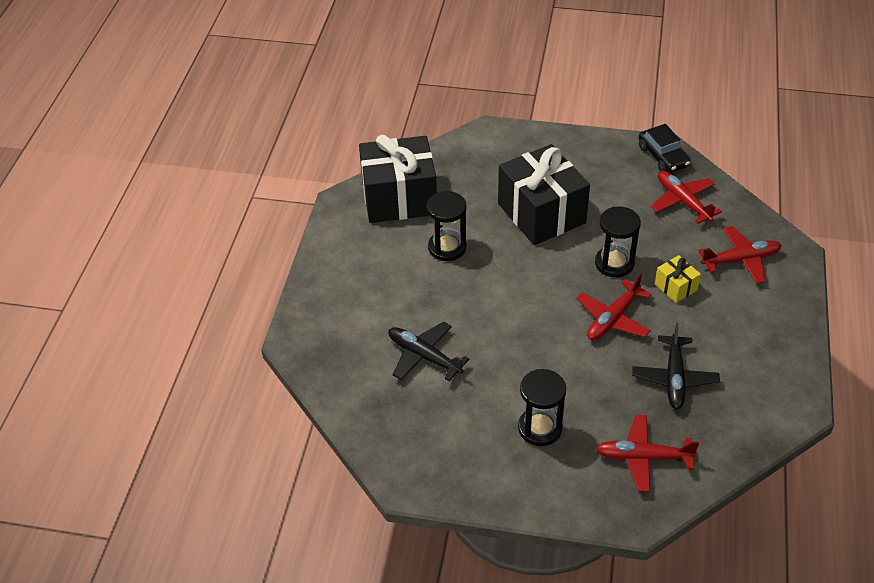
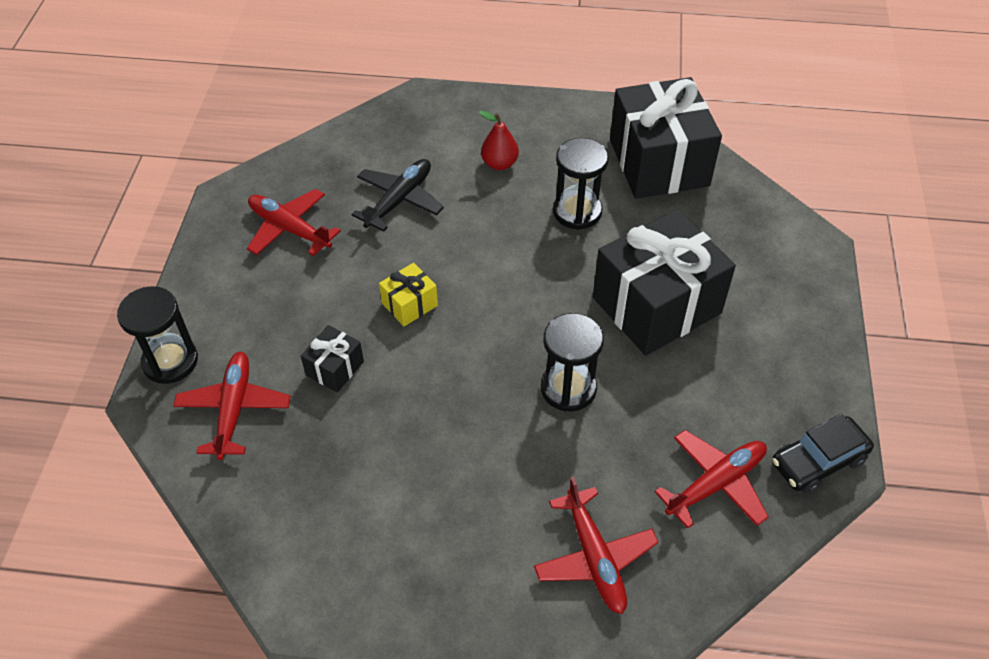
camera: 85 degrees right, 5 degrees up
black hourglass [518,369,566,446] -> black hourglass moved to [117,286,198,384]
red plane [576,273,652,340] -> red plane moved to [247,189,341,256]
black plane [632,323,720,409] -> none
yellow gift [655,255,701,303] -> yellow gift moved to [379,263,438,326]
none -> black gift [301,325,364,393]
none -> red pear [479,110,519,170]

